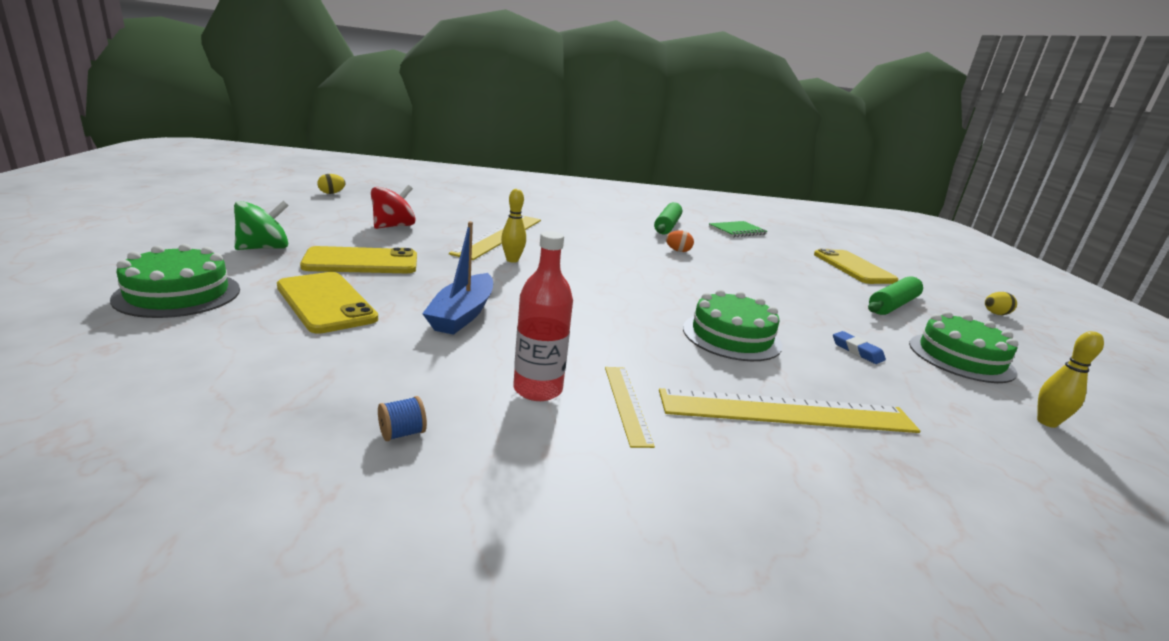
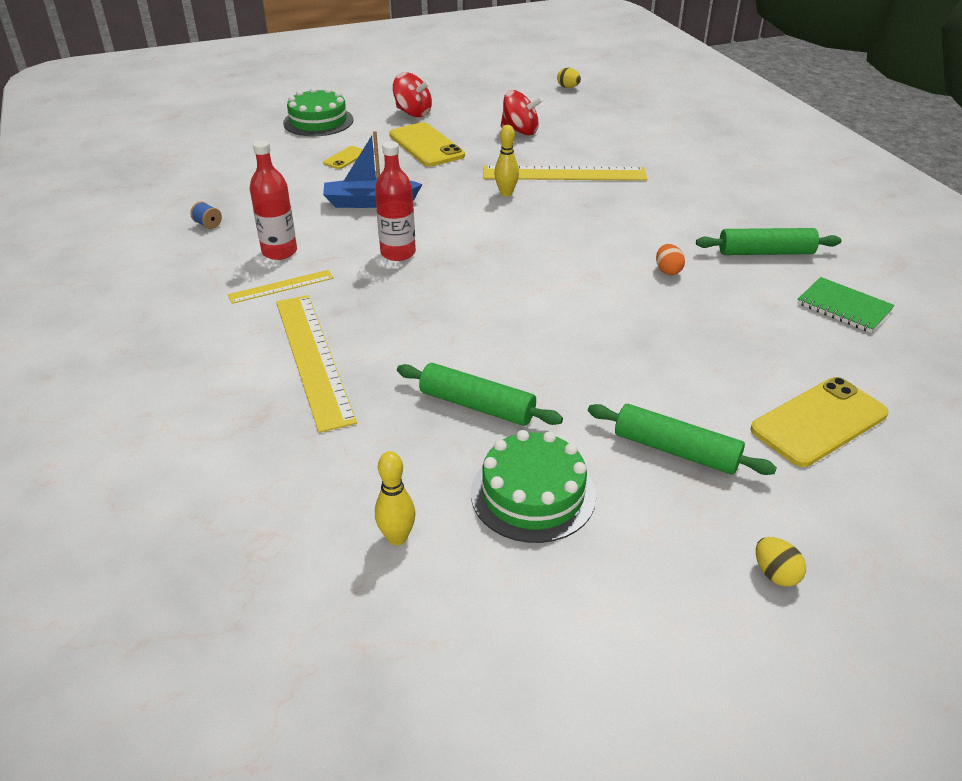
camera: 75 degrees right, 15 degrees up
green spinning top [234,201,289,250] -> red spinning top [393,73,432,117]
yellow phone [277,272,378,334] -> yellow phone [323,146,363,169], size x0.50
green cake [683,289,782,361] -> none
blue eraser [833,331,886,364] -> green rolling pin [397,363,563,426]
none -> red bottle [375,141,416,261]

